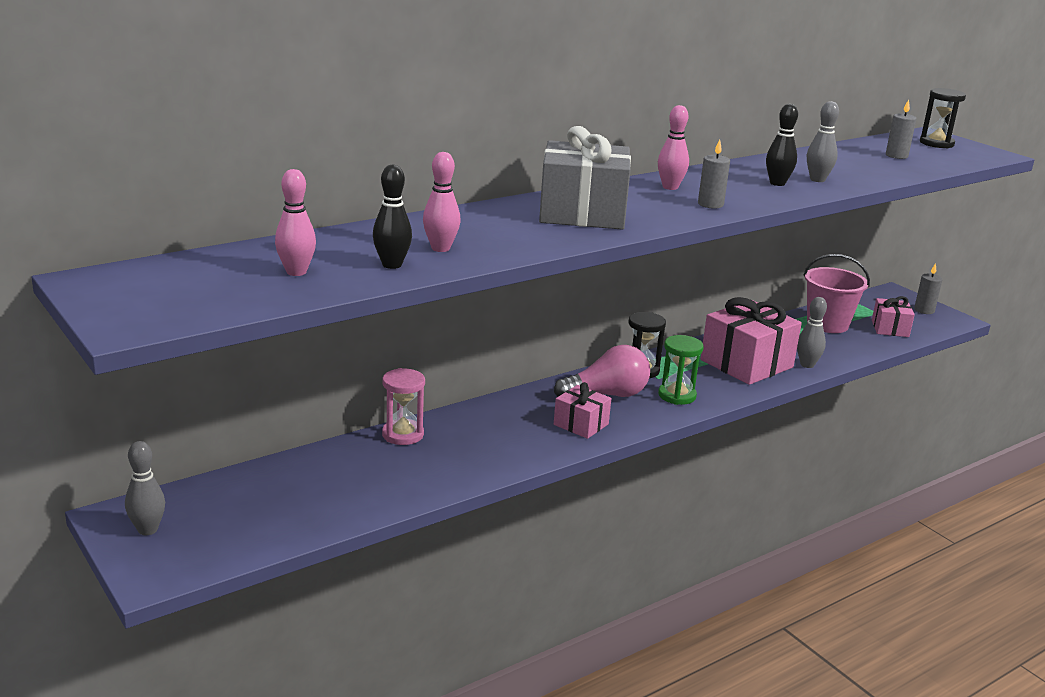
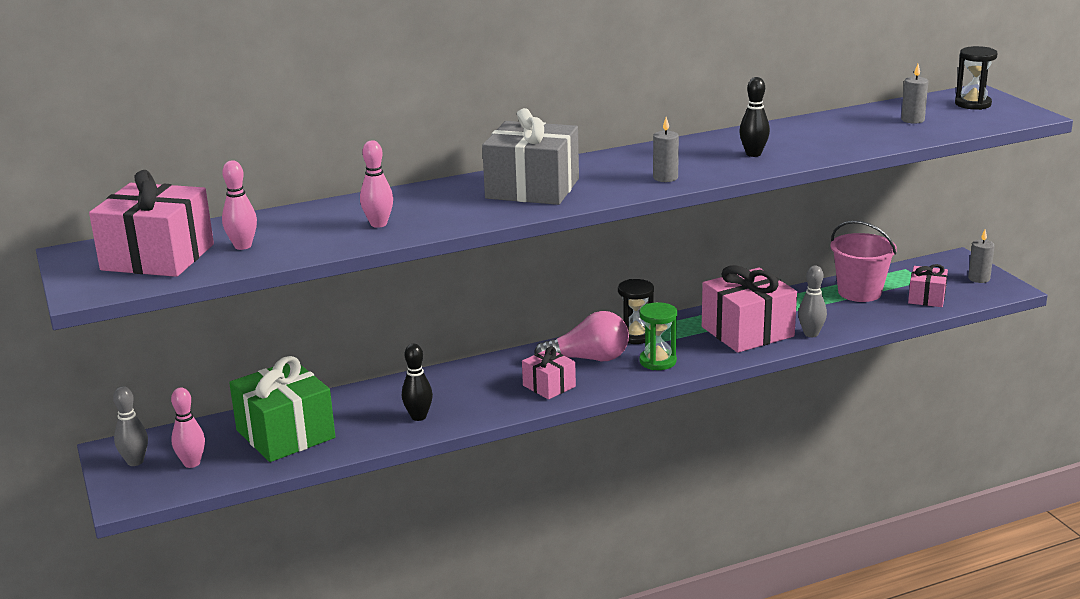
camera: 15 degrees right, 0 degrees up
black bowling pin [373,165,412,269] -> black bowling pin moved to [402,344,433,421]
pink hourglass [382,368,425,445] -> none
pink bowling pin [658,105,689,190] -> pink bowling pin moved to [171,388,205,468]
grey bowling pin [807,101,839,182] -> none
none -> pink gift [89,170,214,277]
none -> green gift [229,356,335,462]

